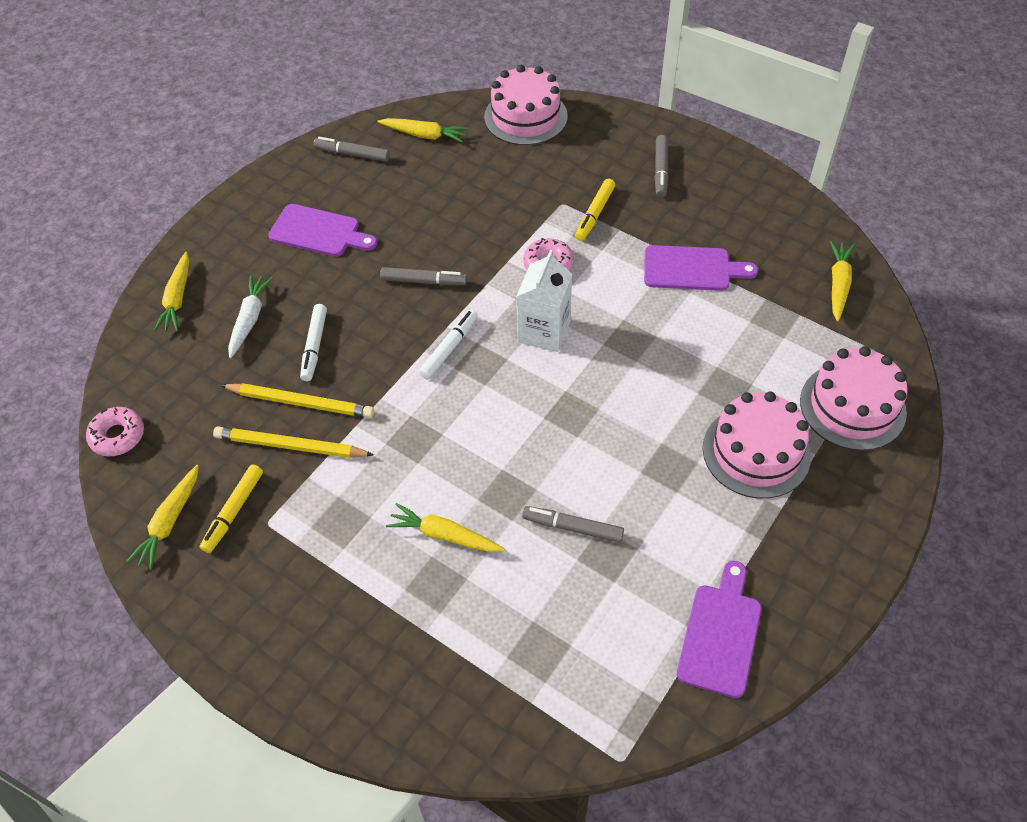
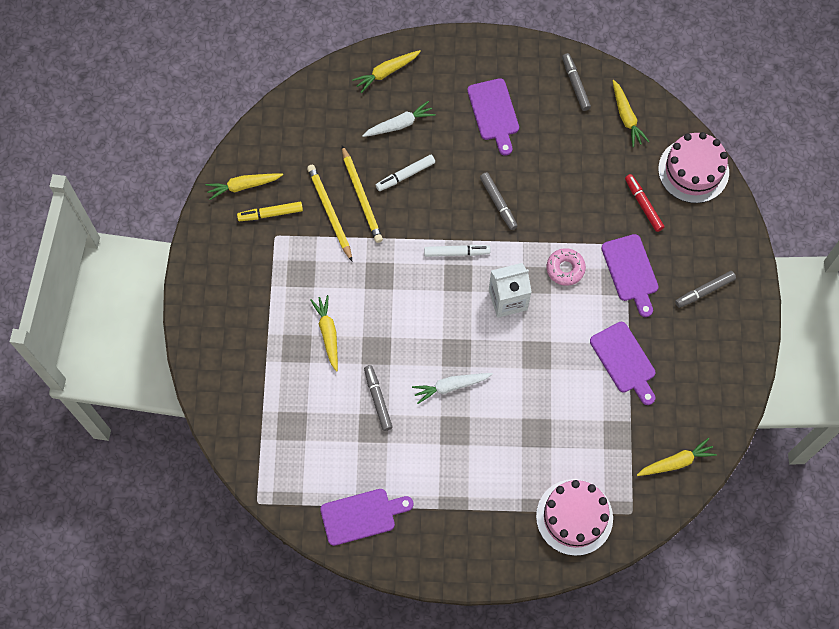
camera: 55 degrees right, 15 degrees up
pink donut [86,407,144,456] -> none
yellow marker [575,179,615,241] -> purple cutting board [601,234,658,317]
pink cake [703,391,811,499] -> none
none -> white carrot [412,373,493,404]
none -> red marker [625,174,664,232]

